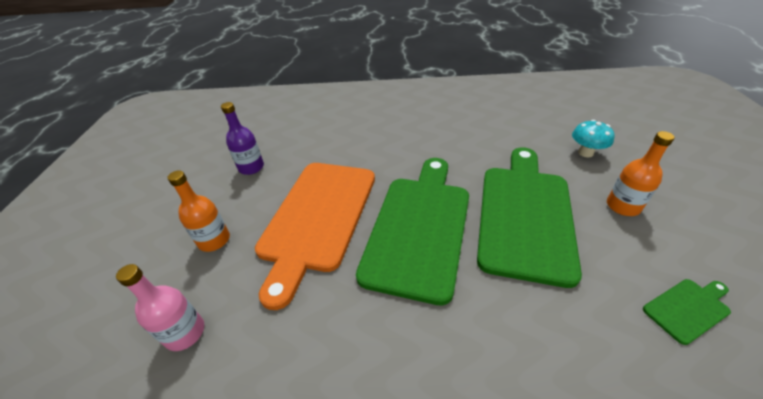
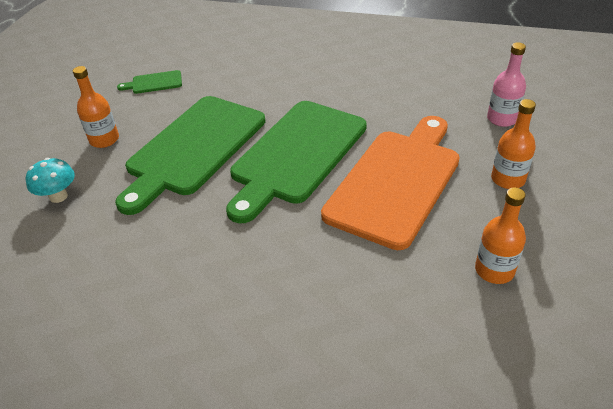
camera: 165 degrees left, 0 degrees up
purple bottle [221,102,264,175] -> orange bottle [475,187,526,284]

